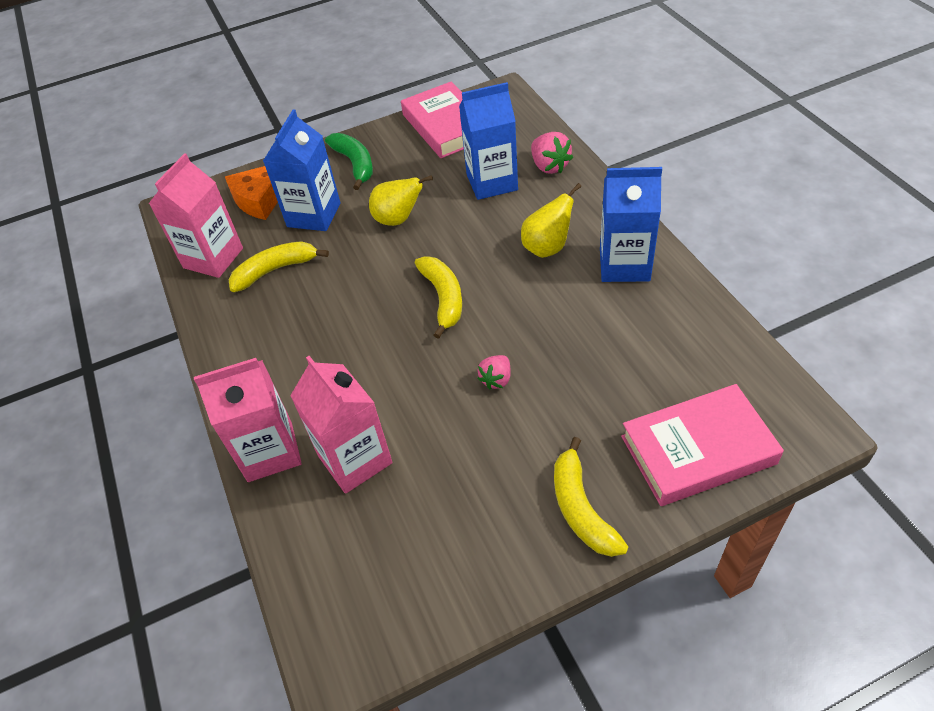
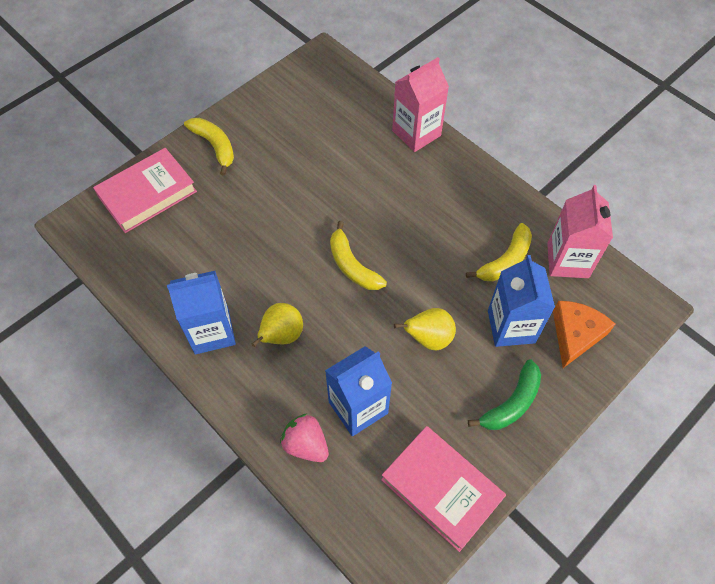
camera: 155 degrees right, 10 degrees up
pink carton [290,356,393,494] -> none
green banana [325,133,373,190] -> green banana turned 90 degrees counterclockwise [468,359,541,430]
pink strawberry [477,355,511,390] -> none

